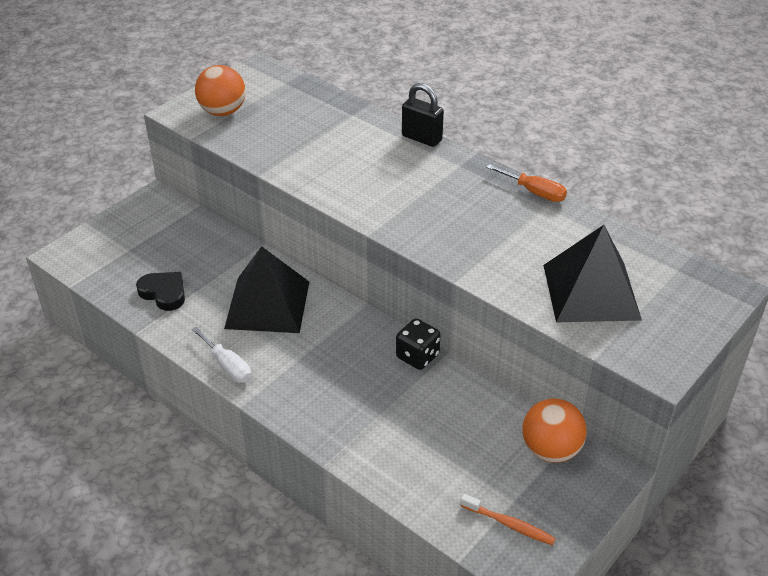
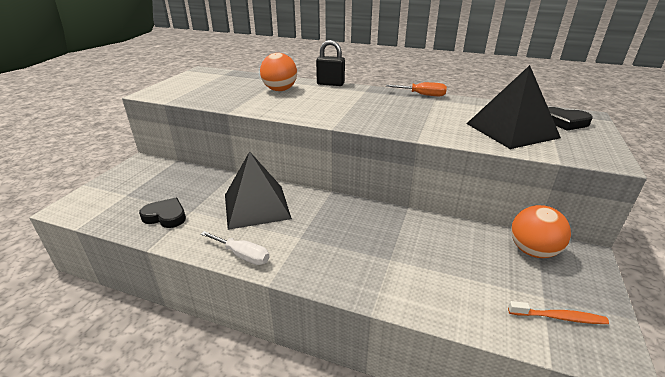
camera: 20 degrees left, 10 degrees down
orange ball [195,65,246,116] -> orange ball moved to [260,53,297,91]
black dice [396,319,440,370] -> none
none -> black heart [548,107,593,130]

